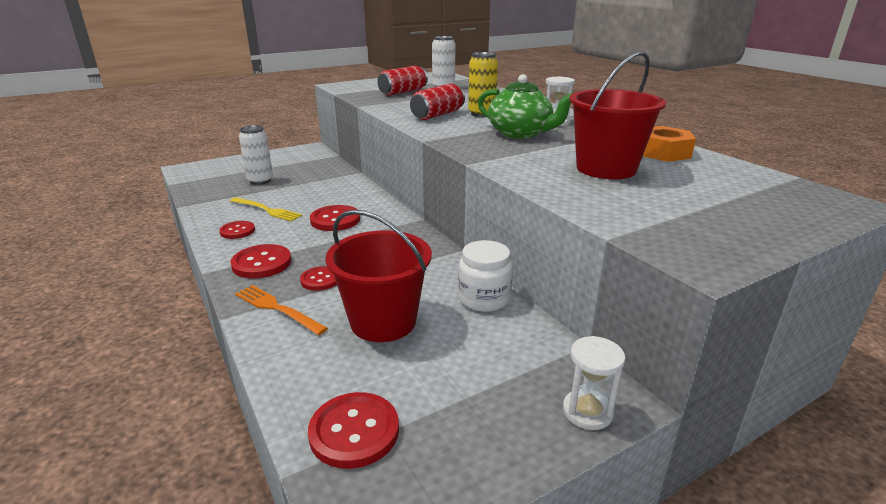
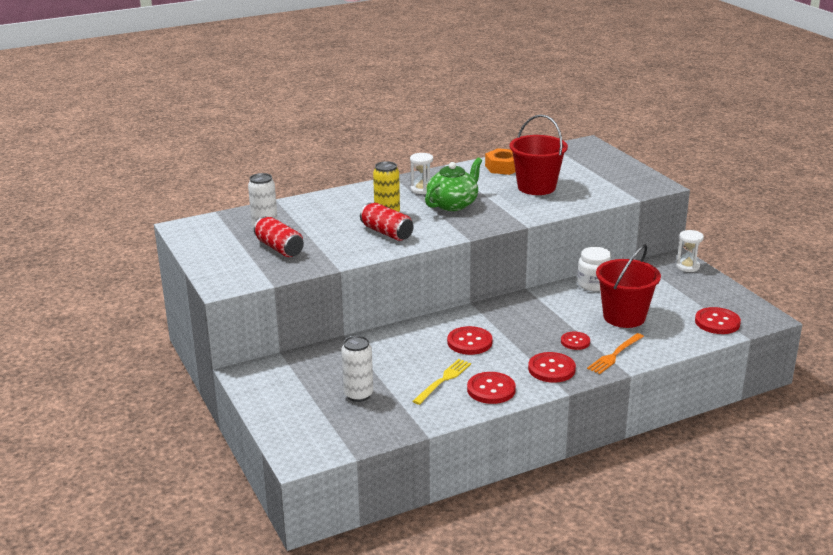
camera: 85 degrees left, 0 degrees up
red button [219,221,255,239] -> red button [467,372,516,404], size x1.55

